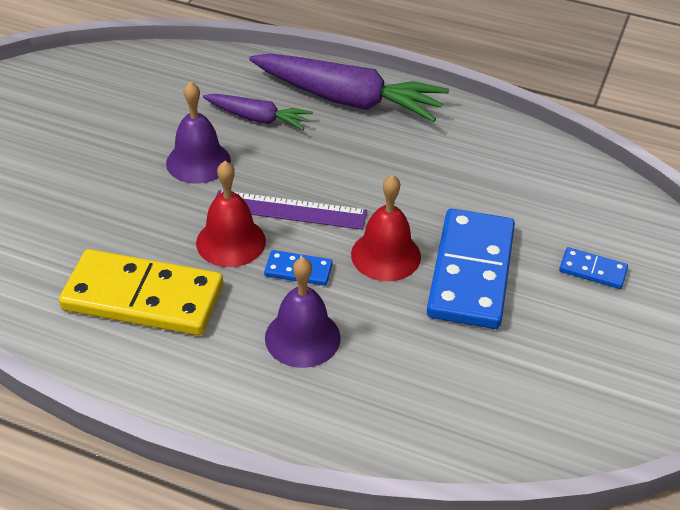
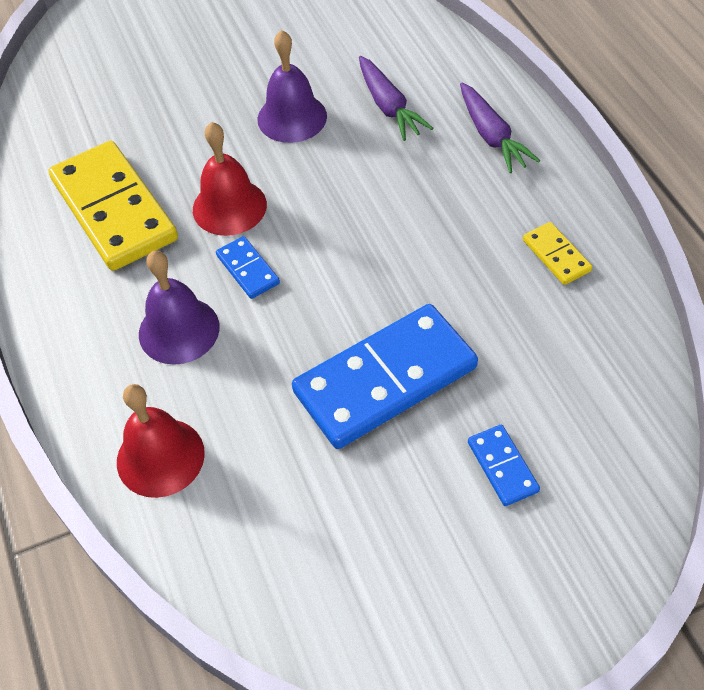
camera: 50 degrees right, 10 degrees up
purple ruler [216,190,367,230] -> none
purple carrot [249,53,449,122] -> purple carrot [460,82,540,173], size x0.54
red bell [351,174,421,281] -> red bell moved to [117,384,205,498]
none -> yellow domino [523,222,592,285]

